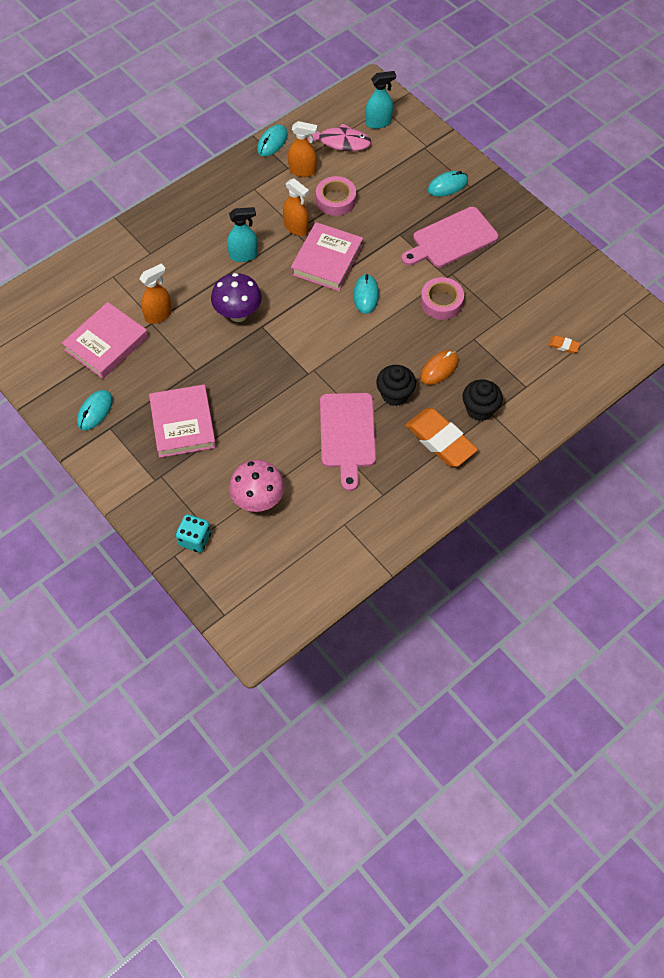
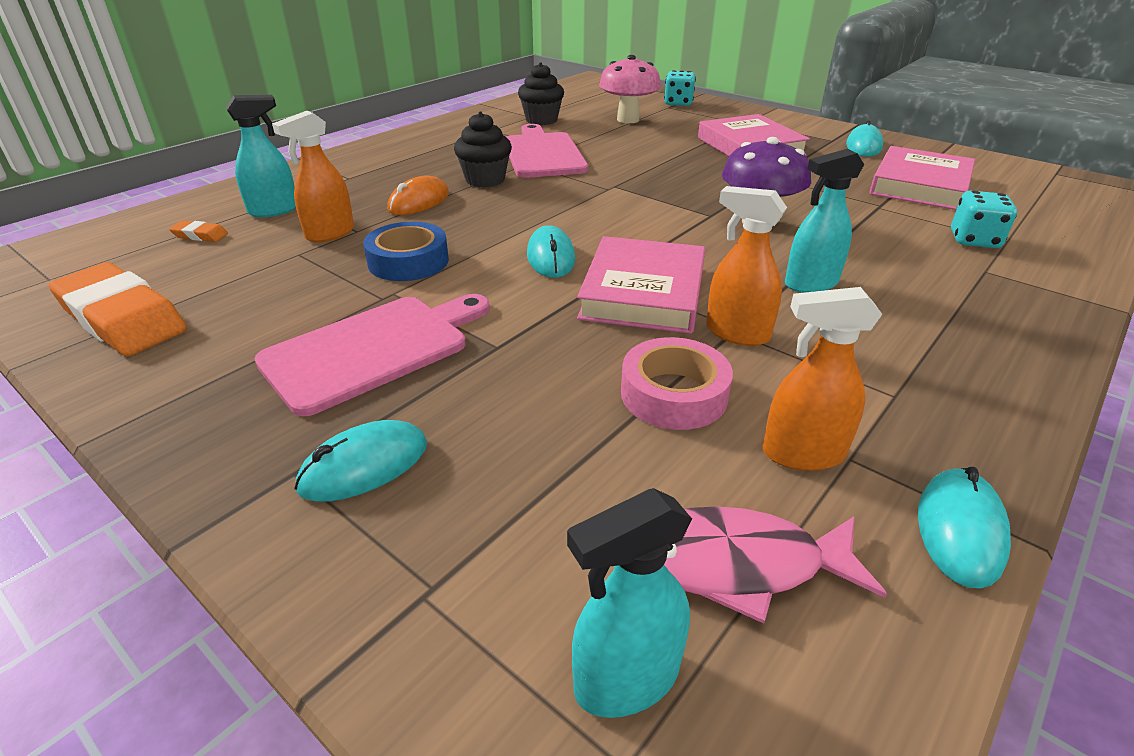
camera: 170 degrees right, 25 degrees down
orange spray bottle [139,263,172,324] -> orange spray bottle moved to [272,111,354,242]
orange eraser [405,408,478,467] -> orange eraser moved to [49,262,187,356]
pink tape [420,277,464,320] -> blue tape [363,222,449,281]
black cupcake [463,380,503,421] -> black cupcake moved to [518,62,564,125]
none -> turquoise spray bottle [225,95,296,217]
none -> turquoise dice [951,190,1017,248]

